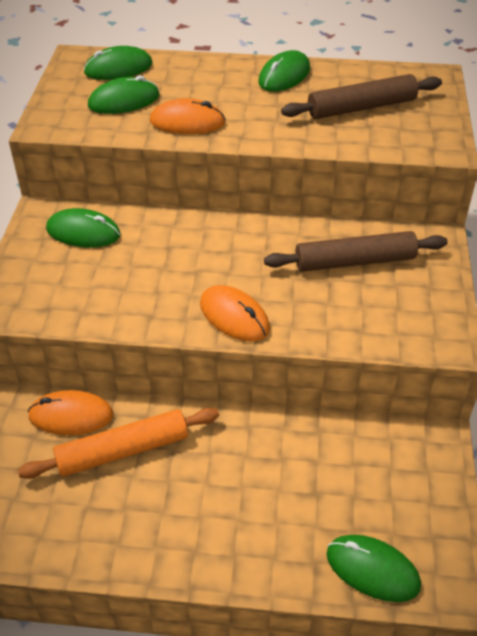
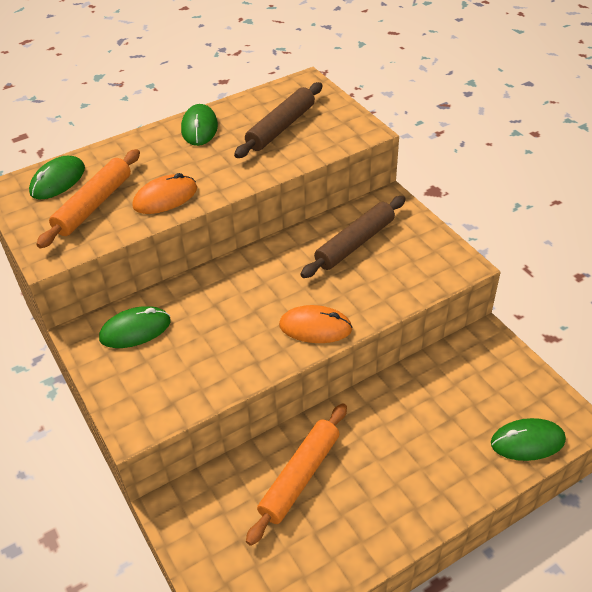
camera: 35 degrees left, 0 degrees up
orange mouse [28,390,113,435] -> none
green mouse [88,75,159,114] -> orange rolling pin [36,149,140,248]

